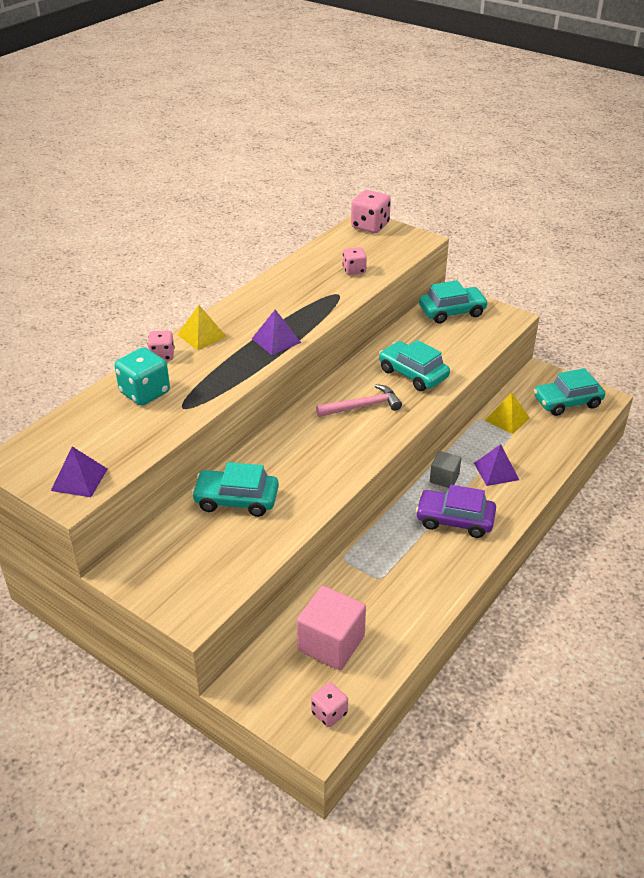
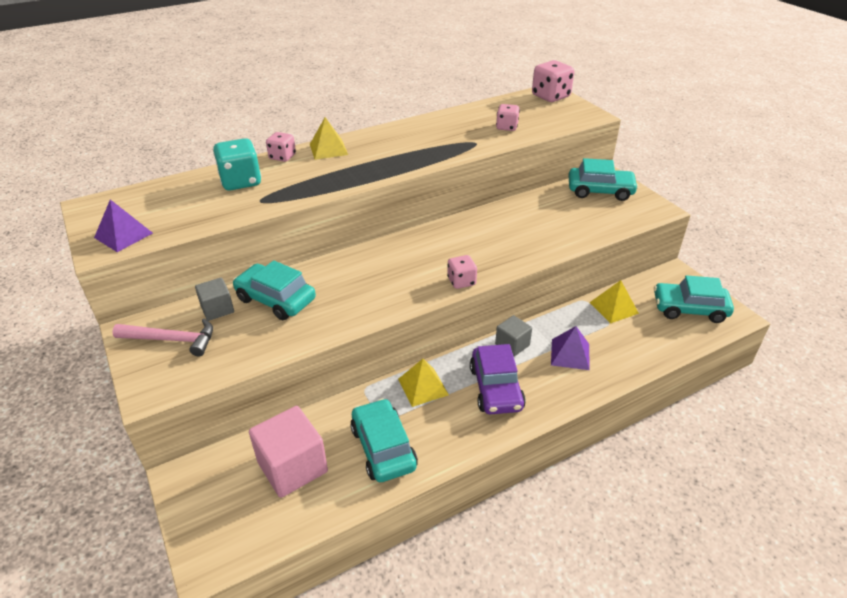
camera: 25 degrees right, 0 degrees up
purple pyramid [252,309,301,355] -> none
pink dice [311,682,348,727] -> pink dice moved to [447,255,477,289]
pink hammer [316,384,402,417] -> pink hammer moved to [112,318,213,357]
turquoise car [379,340,450,391] -> turquoise car moved to [350,398,418,482]
purple car [416,485,496,538] -> purple car turned 135 degrees counterclockwise [470,344,526,414]
none -> grey cube [195,278,234,321]
none -> yellow pyramid [398,359,449,407]

